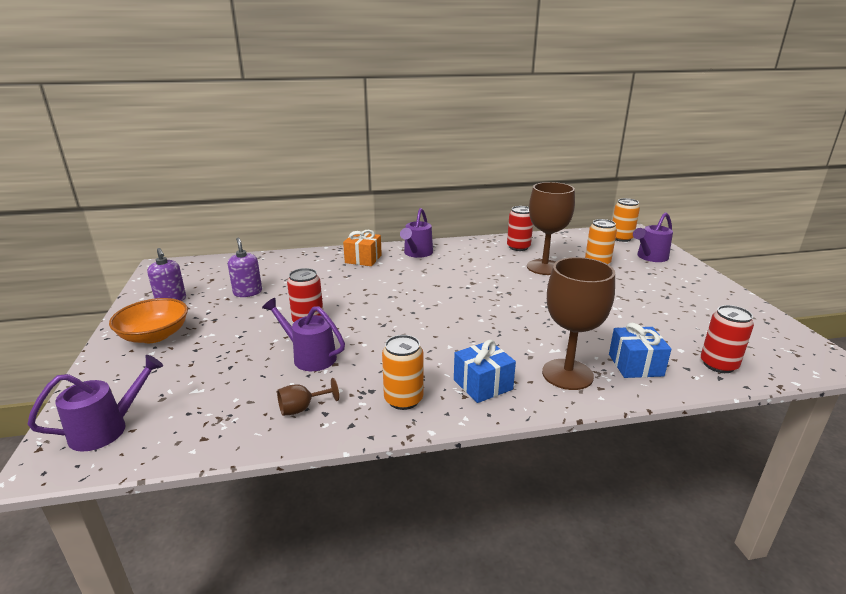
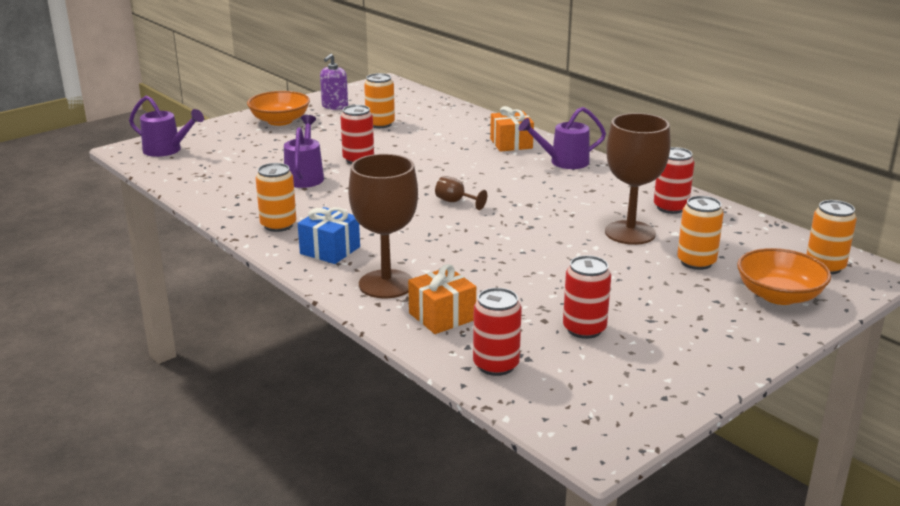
camera: 60 degrees right, 0 degrees up
purple soap dispenser [228,238,262,297] -> orange can [364,73,395,128]
brown goblet [277,378,339,416] -> brown goblet moved to [435,176,487,210]
blue gift [609,323,671,378] -> orange gift [408,264,476,334]
purple watering can [633,212,673,262] -> orange bowl [737,248,831,305]
none -> red can [563,255,611,339]

